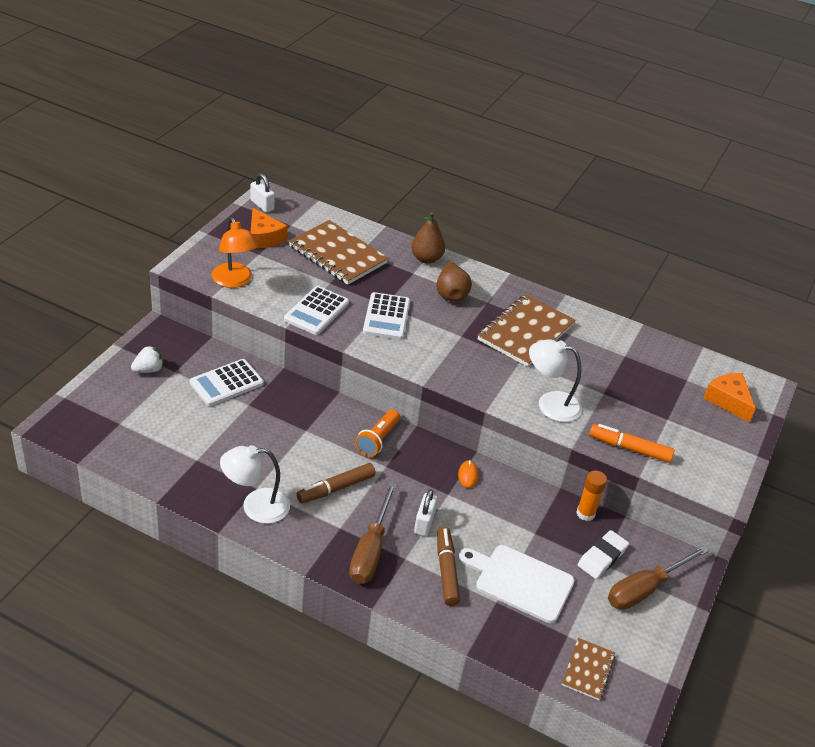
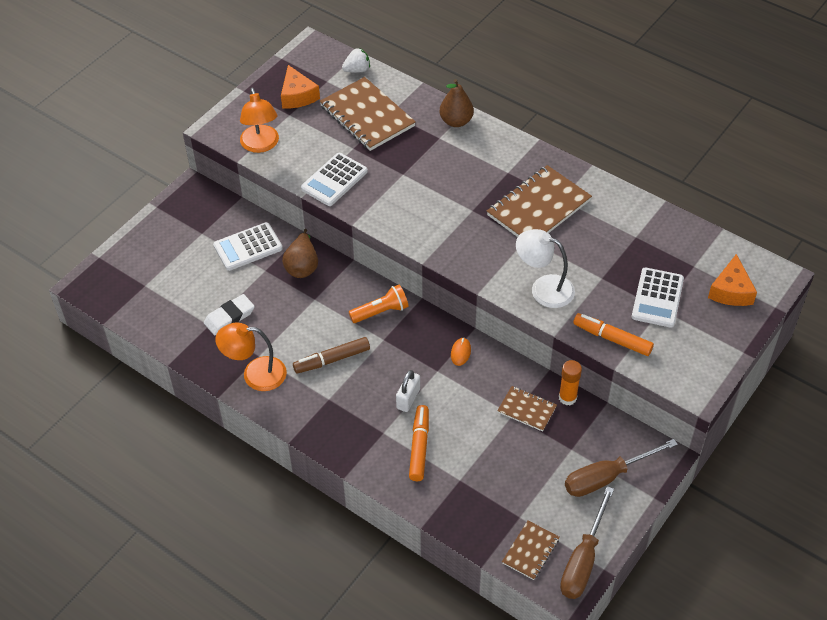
camera: 15 degrees right, 10 degrees up
white strawberry [131,346,163,373] -> white strawberry moved to [342,48,370,73]
white lamp [220,445,290,524] -> orange lamp [215,322,287,391]
white padlock [251,173,275,213] -> none
brown screwdriver [349,482,397,584] -> brown screwdriver moved to [560,486,614,599]
orange flashlight [355,410,400,457] -> orange flashlight turned 150 degrees counterclockwise [349,285,408,323]
white calculator [363,292,410,340] -> white calculator moved to [632,268,684,328]
brown pear [436,260,472,302] -> brown pear moved to [282,229,318,278]
brown marker [437,527,460,606] -> orange marker [409,405,429,481]
white cutting board [458,545,575,623] -> none
white eraser [577,530,629,579] -> white eraser moved to [204,294,255,335]
orange cheese [703,373,756,422] -> orange cheese turned 150 degrees counterclockwise [708,254,757,306]
none -> brown notebook [497,386,557,432]

